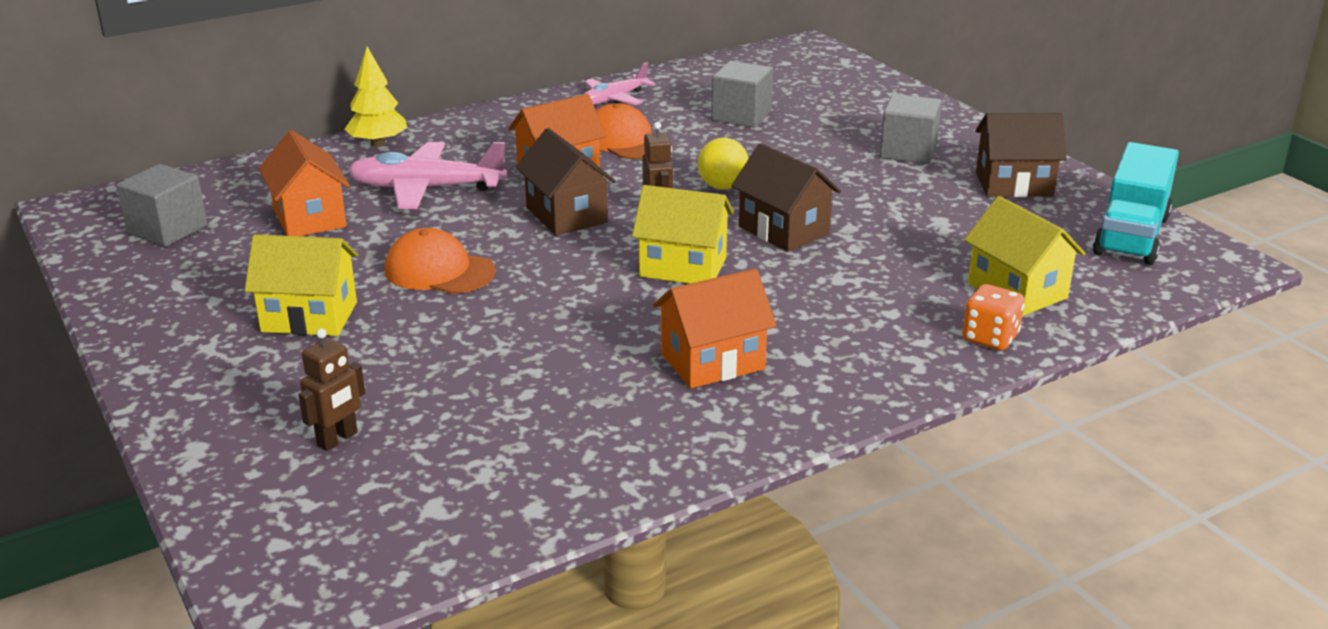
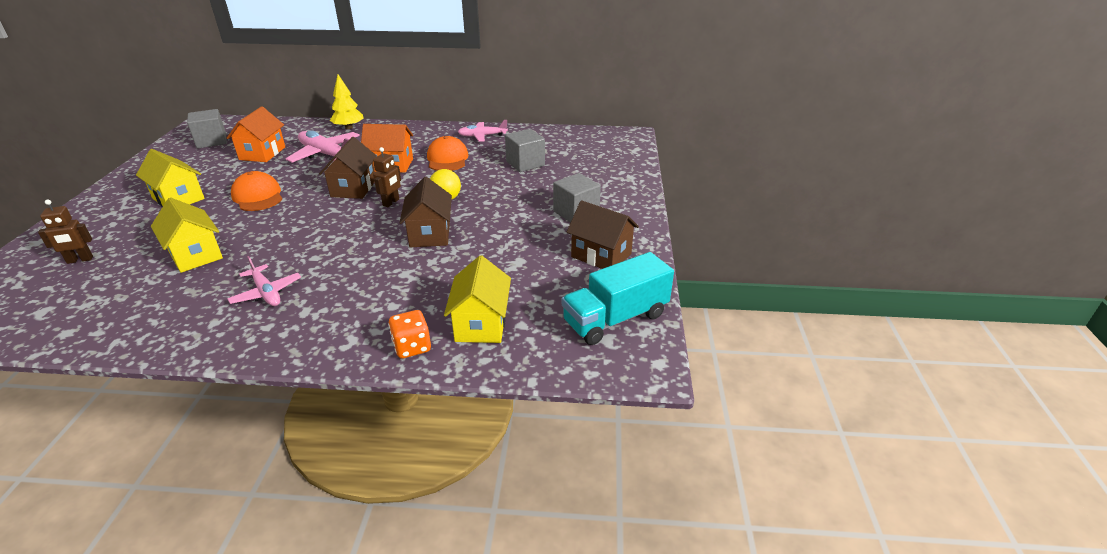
camera: 35 degrees right, 5 degrees up
yellow house [632,185,734,284] -> yellow house moved to [151,197,223,273]
orange house [653,269,776,388] -> pink plane [227,256,301,306]

